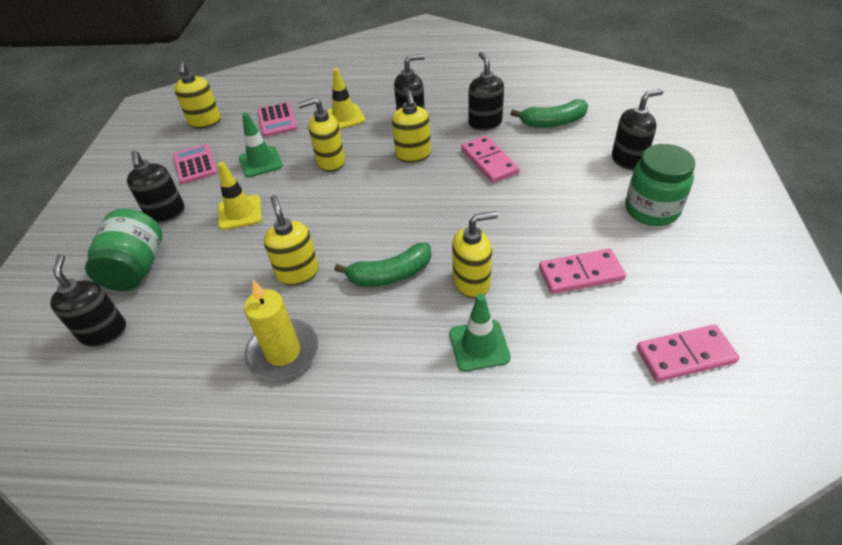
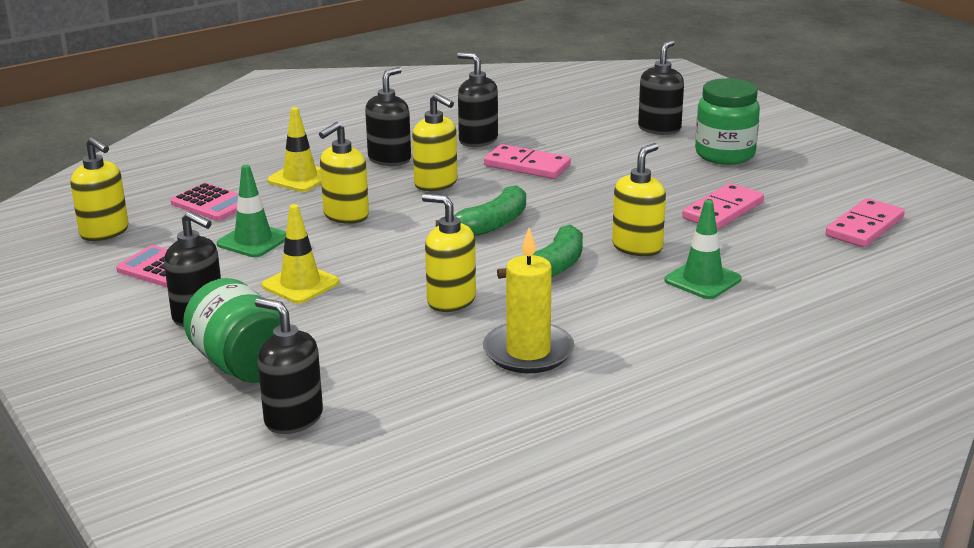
camera: 40 degrees left, 20 degrees down
green banana [511,99,588,128] -> green banana moved to [436,185,526,236]

